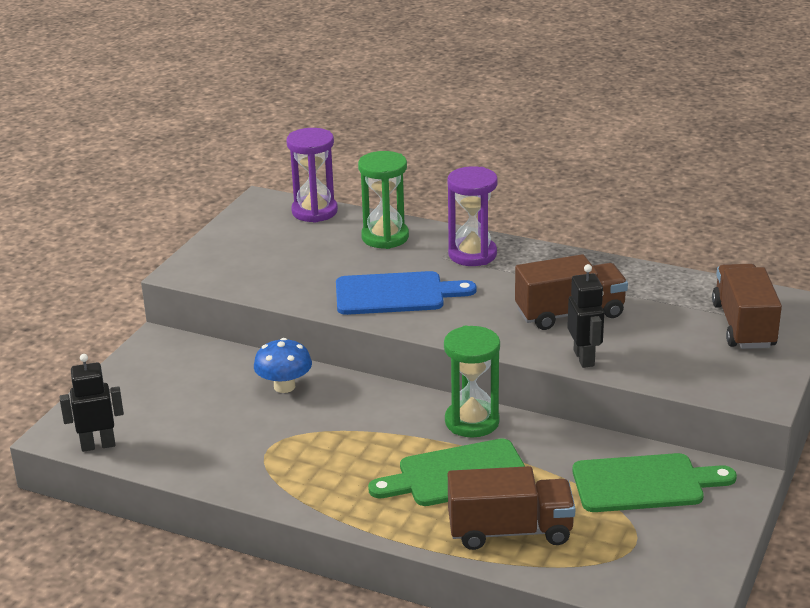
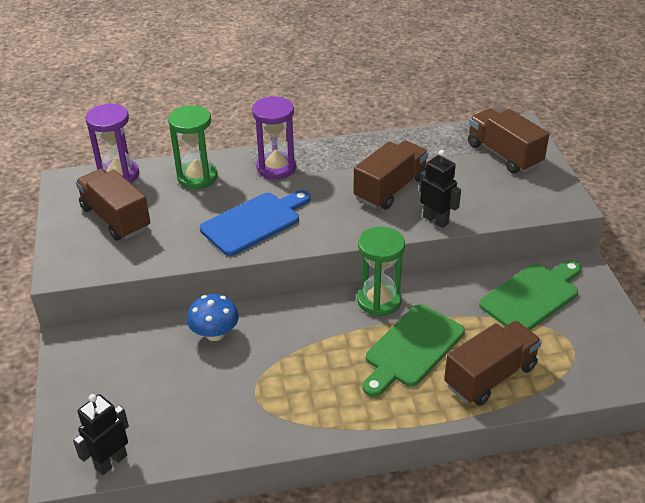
camera: 35 degrees left, 10 degrees up
none -> brown truck [76,169,150,240]

